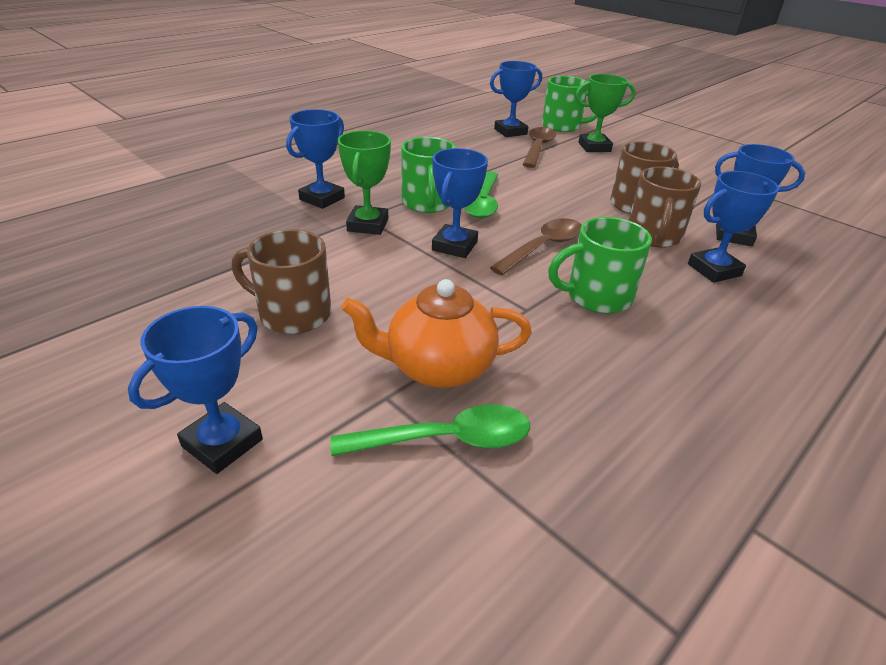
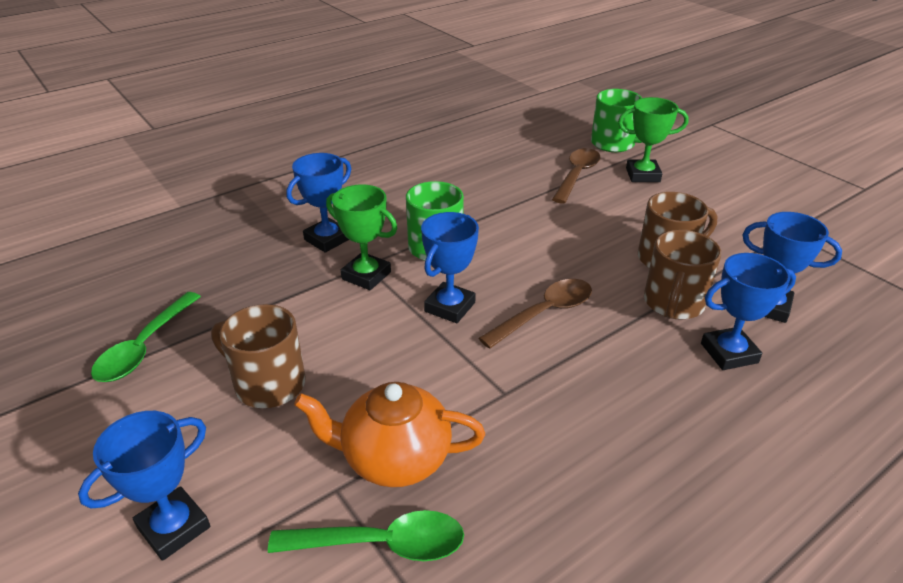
camera: 10 degrees right, 0 degrees up
green trophy [338,130,391,235] -> green trophy turned 75 degrees counterclockwise [326,184,397,290]
green spoon [464,171,498,218] -> green spoon moved to [91,292,201,382]
blue trophy [490,61,542,137] -> none
green mug [548,217,652,313] -> none

